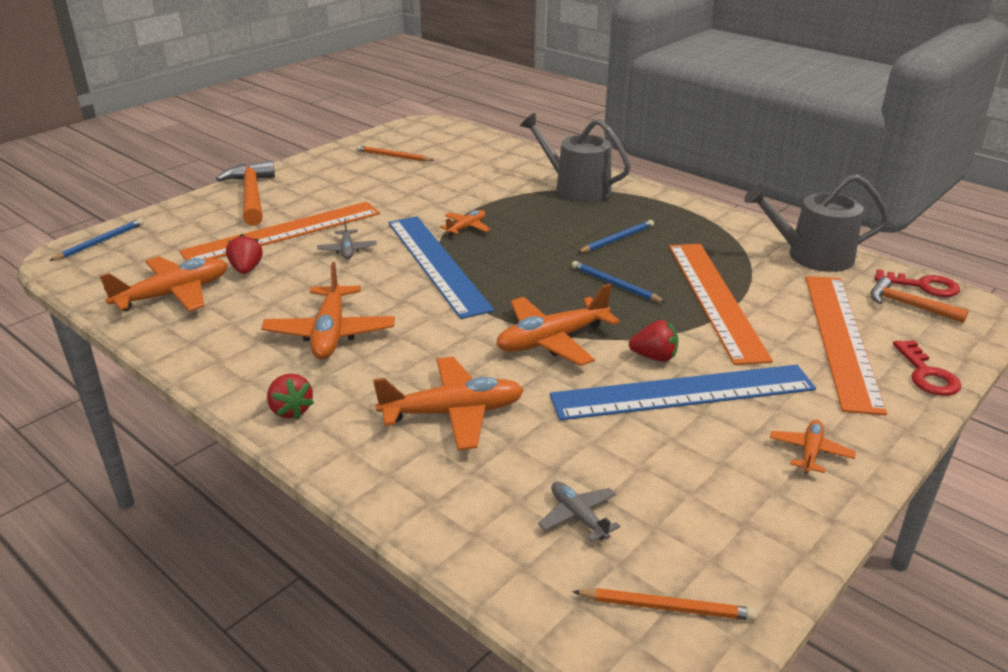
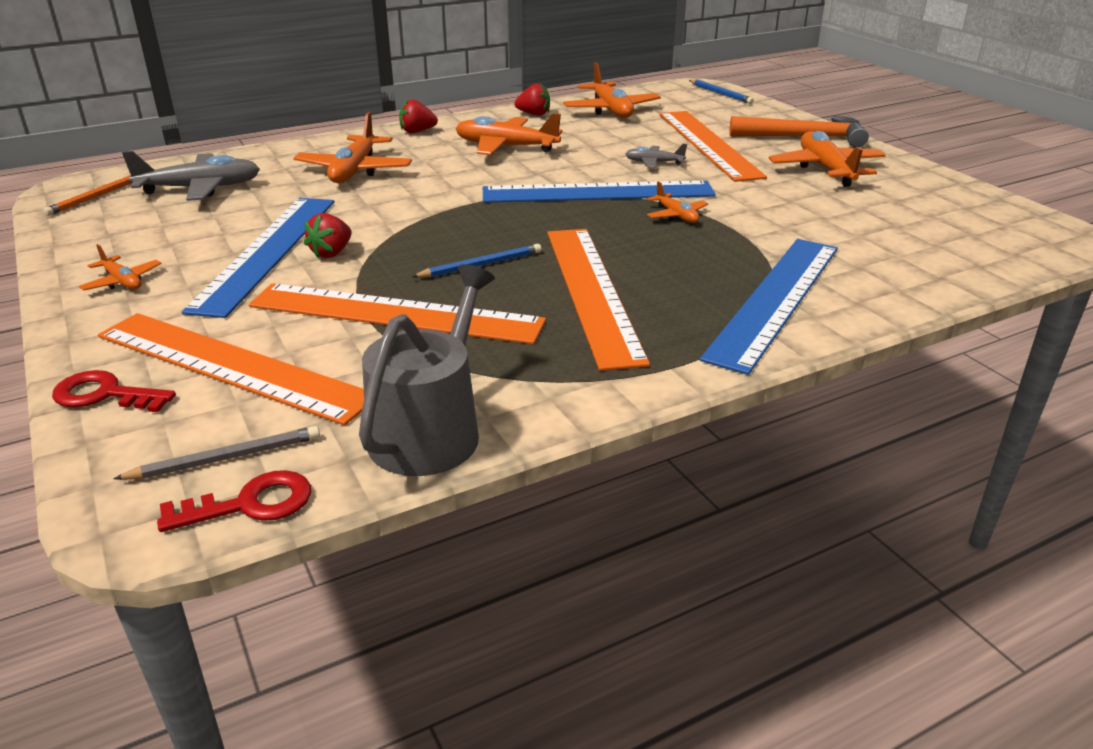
camera: 110 degrees right, 0 degrees up
red strawberry [226,234,263,274] -> red strawberry moved to [515,83,550,116]
orange pencil [356,145,434,162] -> none
orange plane [496,284,620,366] -> orange plane moved to [769,131,886,187]
grey watering can [520,113,631,202] -> blue ruler [700,239,838,375]
grey plane [538,481,620,542] -> grey plane [122,151,260,201], size x1.91
blue pencil [577,220,654,253] -> orange ruler [547,229,650,371]
orange hammer [871,277,969,323] -> grey pencil [113,426,320,480]
red key [875,269,960,297] -> red key turned 150 degrees counterclockwise [157,470,311,532]

